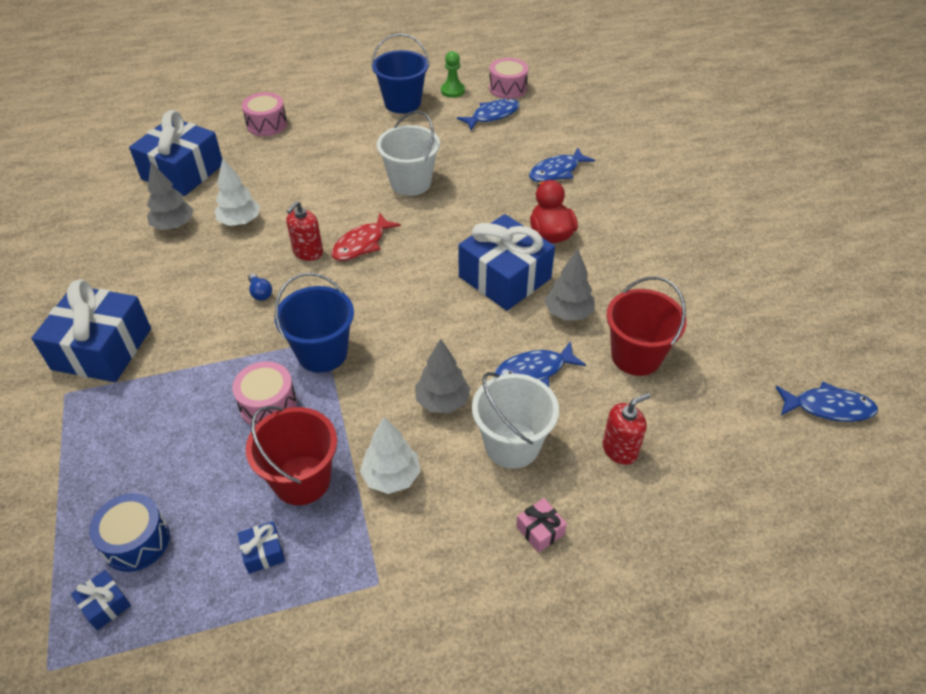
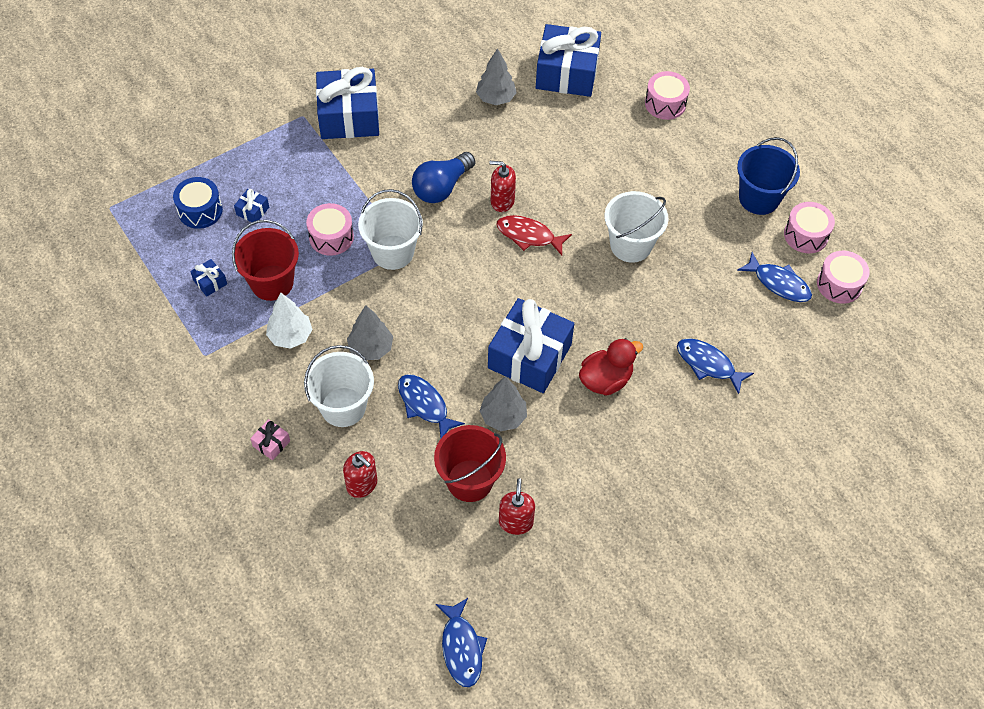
camera: 70 degrees right, 10 degrees up
blue gift [71,570,131,630] -> blue gift moved to [234,189,269,222]
white tree [214,158,260,226] -> none
blue light bulb [248,273,272,301] -> blue light bulb [412,152,475,203], size x2.19
blue bucket [275,273,354,373] -> white bucket [358,189,423,270]
green pawn [441,51,465,98] -> pink drum [784,202,835,253]
none -> red soap dispenser [499,478,535,535]

